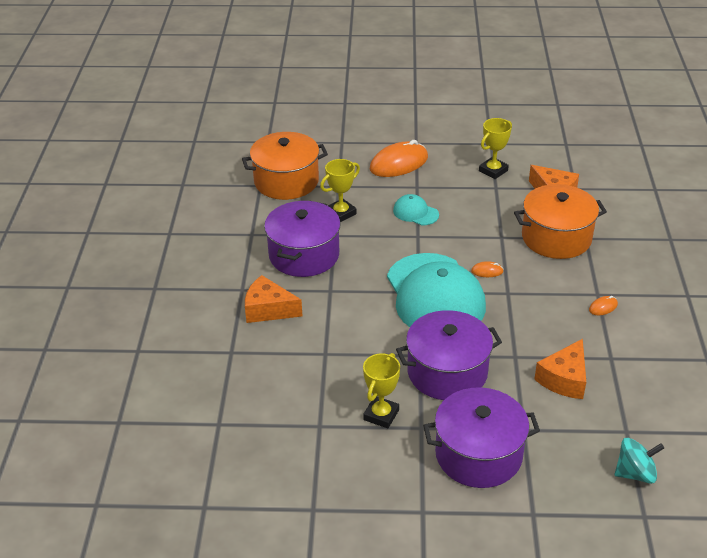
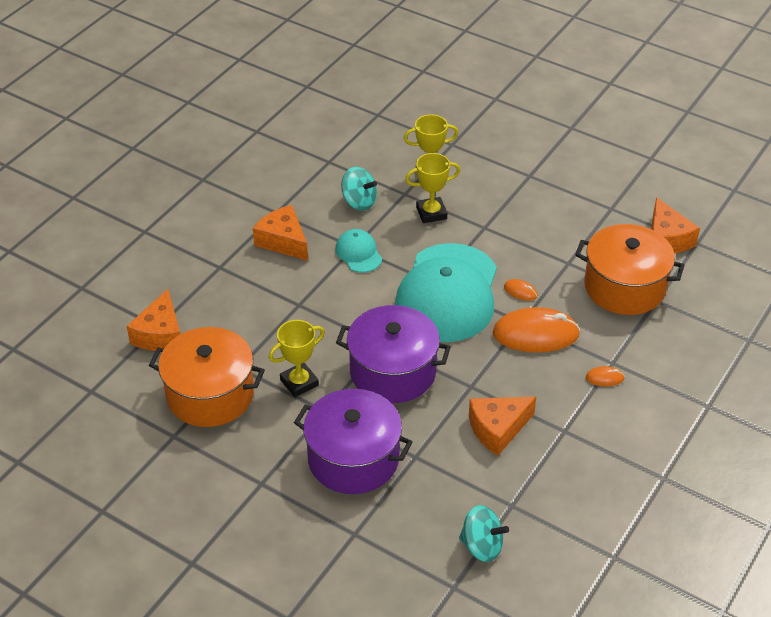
camera: 30 degrees right, 5 degrees up
orange pot [242,132,328,200] -> orange pot moved to [149,327,265,427]
purple pot [264,201,341,277] -> turquoise spinning top [341,167,377,211]
orange mouse [370,140,428,177] -> orange mouse moved to [493,307,580,352]
turquoise cap [393,194,439,225] -> turquoise cap moved to [335,229,382,273]
yellow trophy [479,118,512,179] -> yellow trophy moved to [405,153,460,223]
none -> orange cheese [127,289,180,351]

